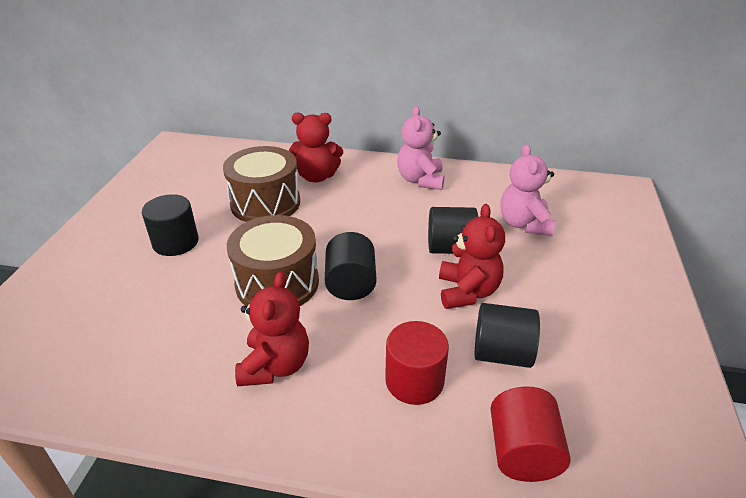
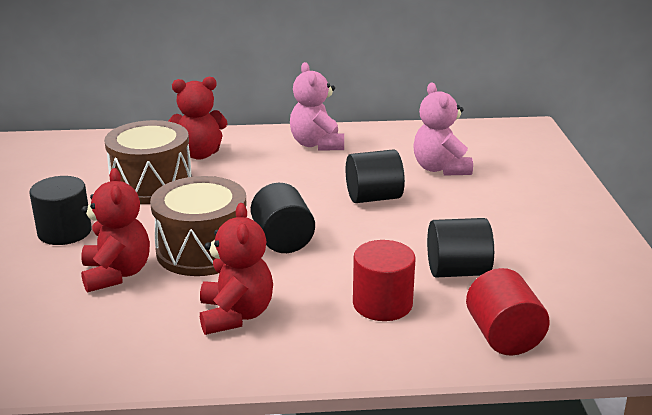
camera: 15 degrees left, 10 degrees down
red teddy bear [439,204,505,309] -> red teddy bear moved to [81,168,150,292]

